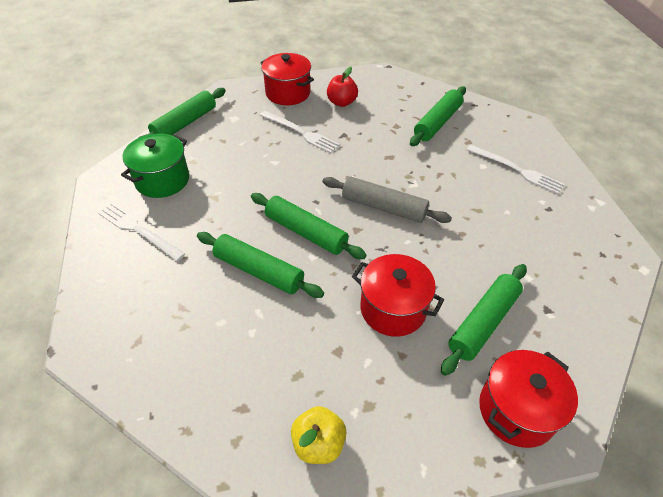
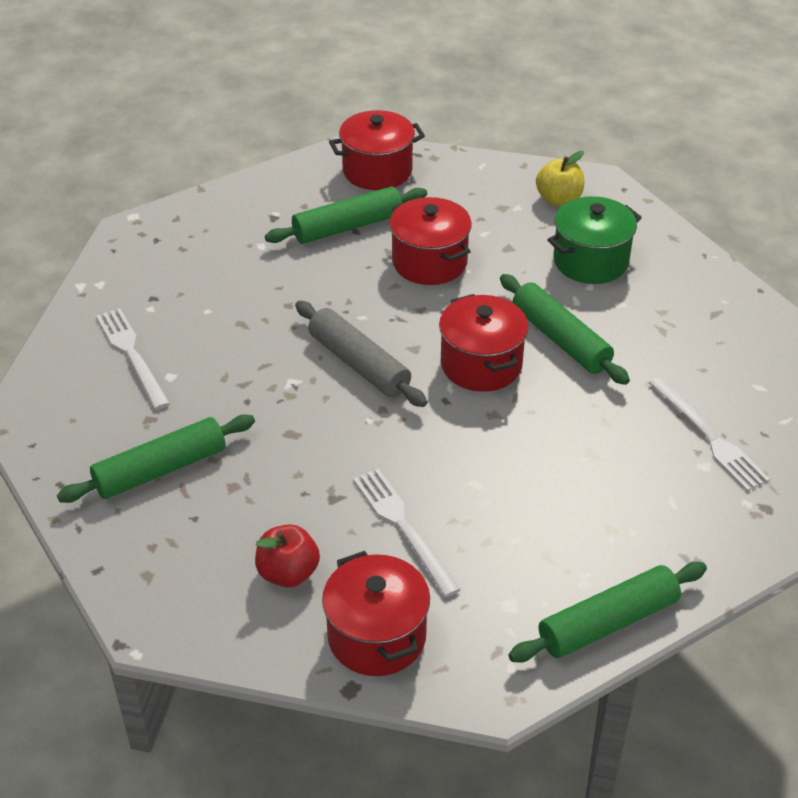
camera: 155 degrees left, 5 degrees down
green pot [121,133,189,198] -> green pot moved to [547,196,642,284]
green rolling pin [251,193,367,259] -> red pot [439,294,528,392]

